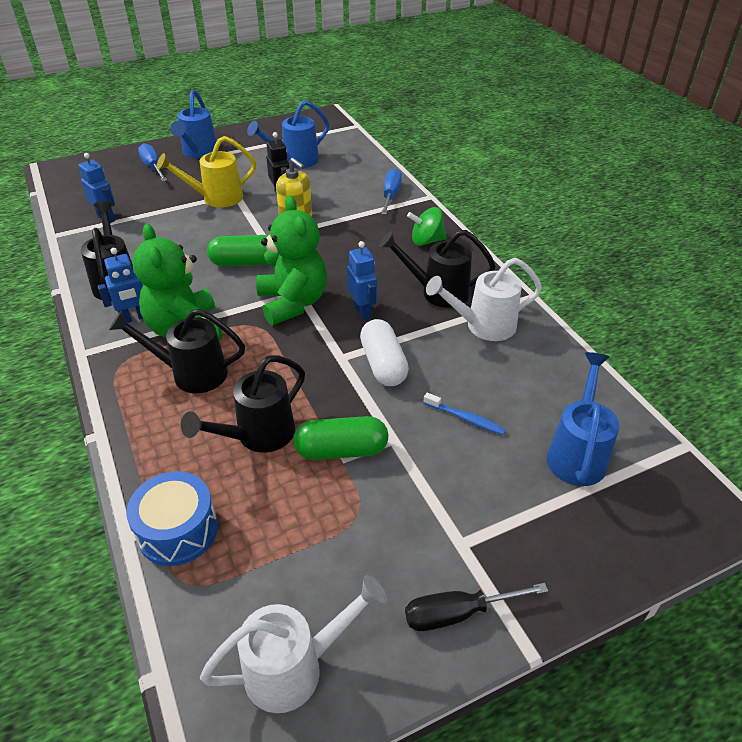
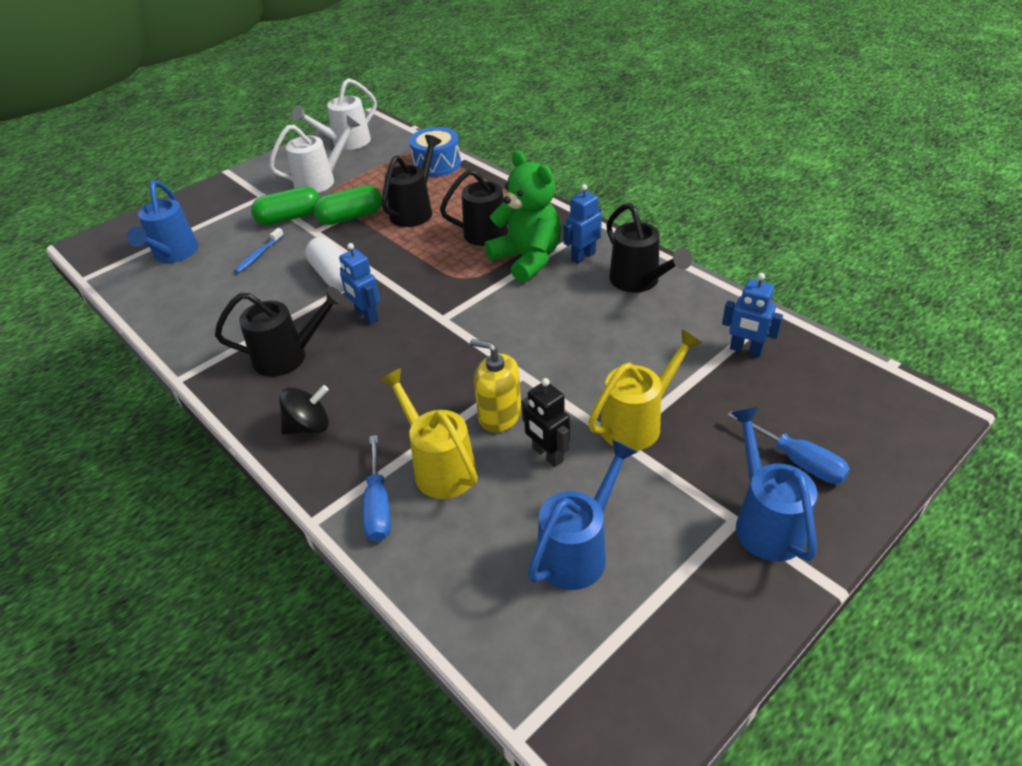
camera: 165 degrees right, 0 degrees up
green capsule [207,235,268,267] -> green capsule moved to [251,186,320,225]
green teddy bear [256,196,327,325] -> none
black screwdriver [405,583,548,631] -> none
green spinning top [407,207,447,246] -> black spinning top [279,385,329,434]
blue toothbrush [424,393,506,435] -> blue toothbrush turned 75 degrees counterclockwise [234,228,284,273]
white watering can [426,258,542,341] -> white watering can moved to [269,115,360,193]
none -> yellow watering can [379,368,478,499]

